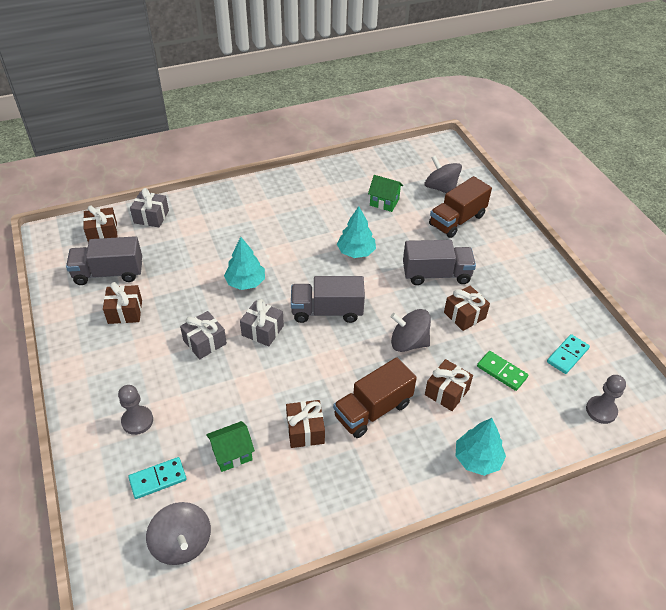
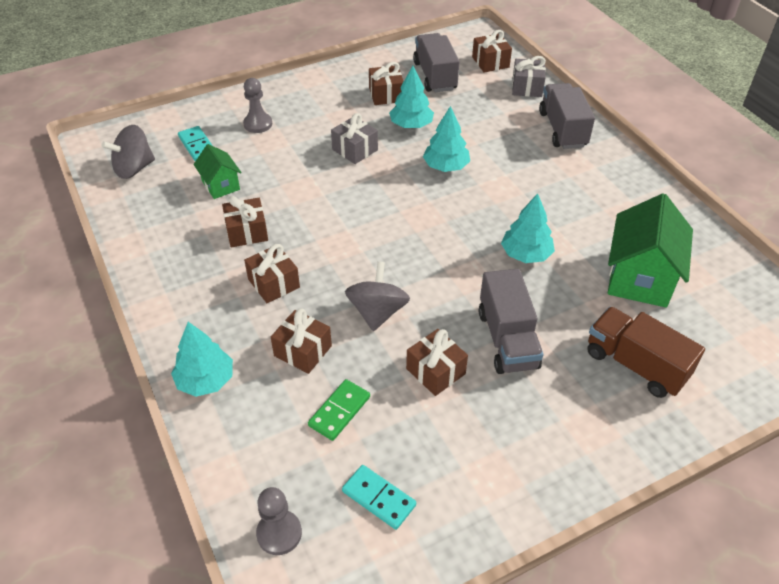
camera: 85 degrees right, 0 degrees up
grey gift [240,299,284,346] -> none
grey truck [291,276,365,323] -> grey truck moved to [539,83,595,149]
brown truck [333,357,417,438] -> brown gift [244,244,300,303]
green house [368,175,403,212] -> green house [608,194,693,308], size x1.83
grey spinning top [425,156,462,193] -> none
none -> turquoise tree [389,66,434,128]

